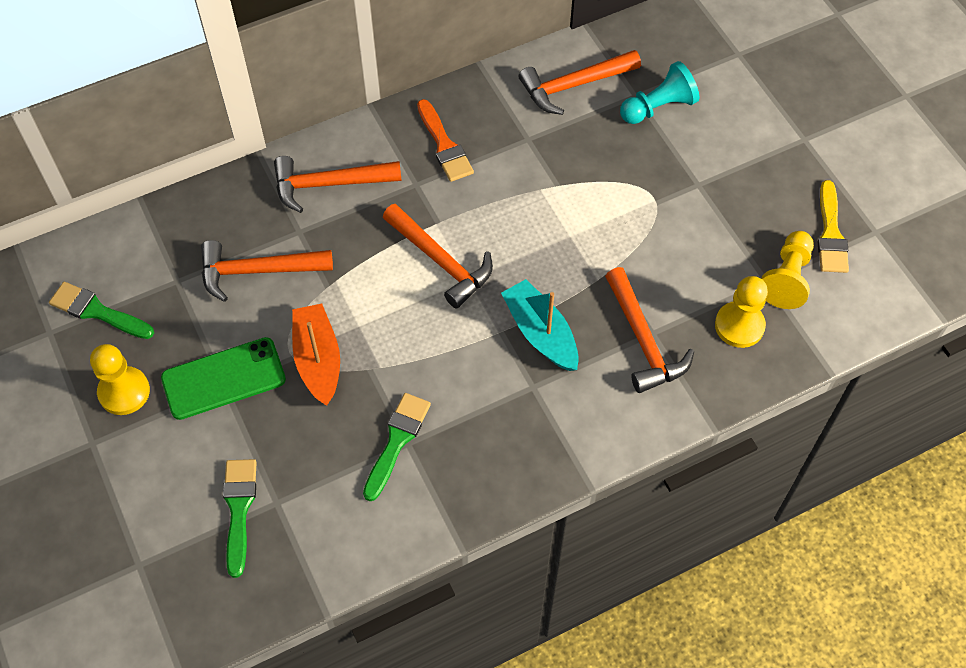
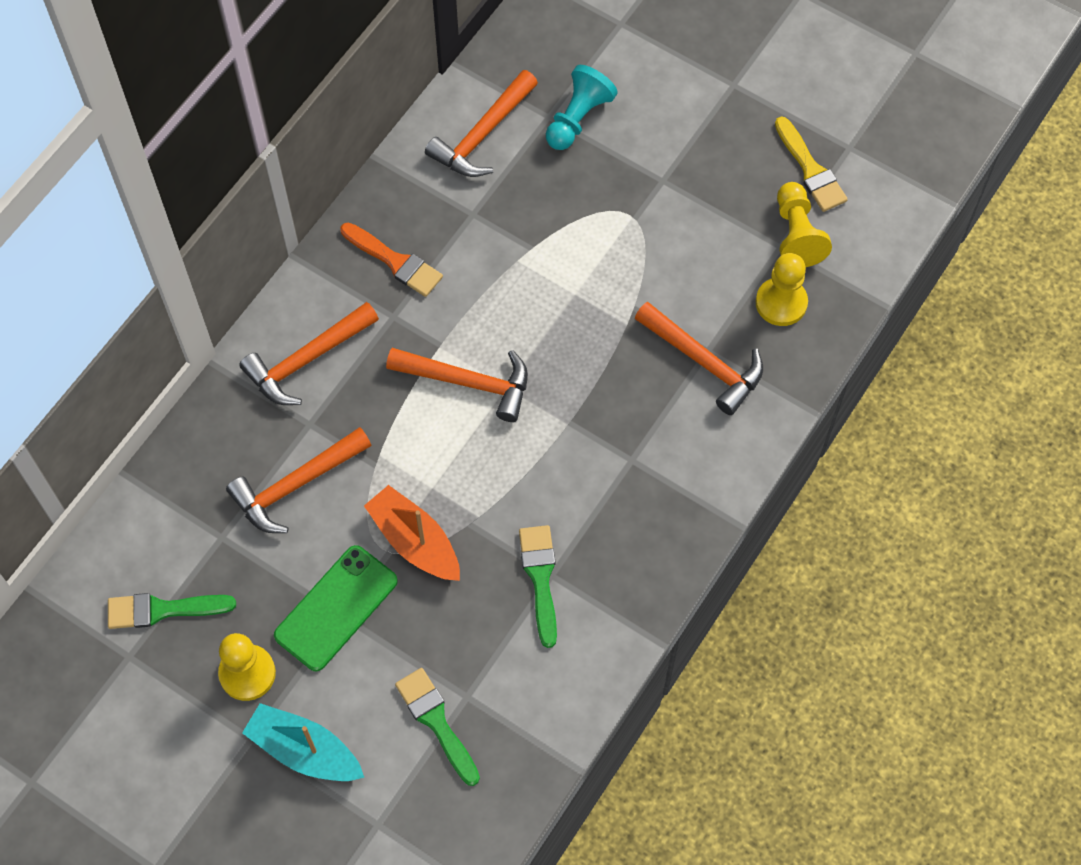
camera: 30 degrees left, 5 degrees up
turquoise boat [501,279,579,371] -> turquoise boat moved to [242,703,364,781]

